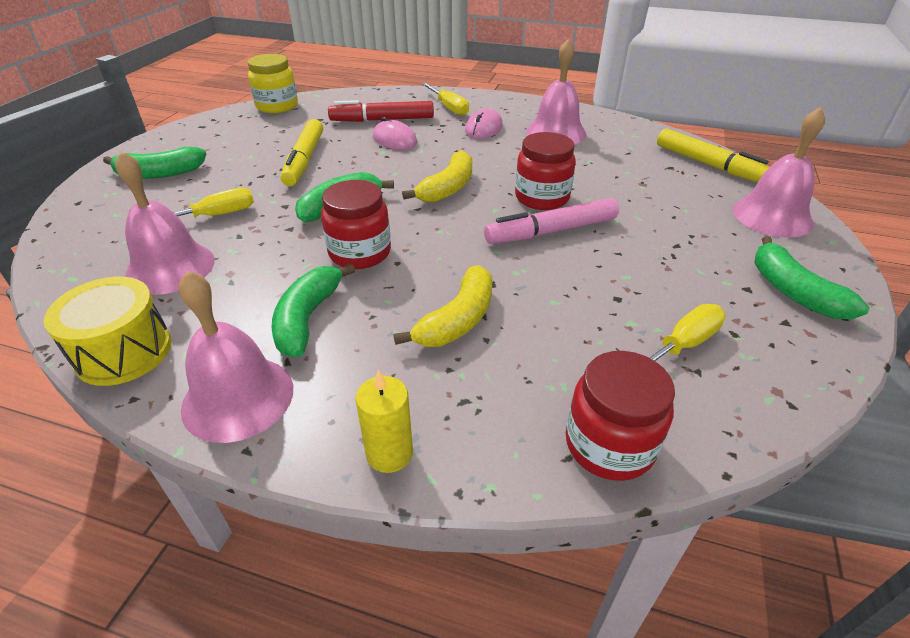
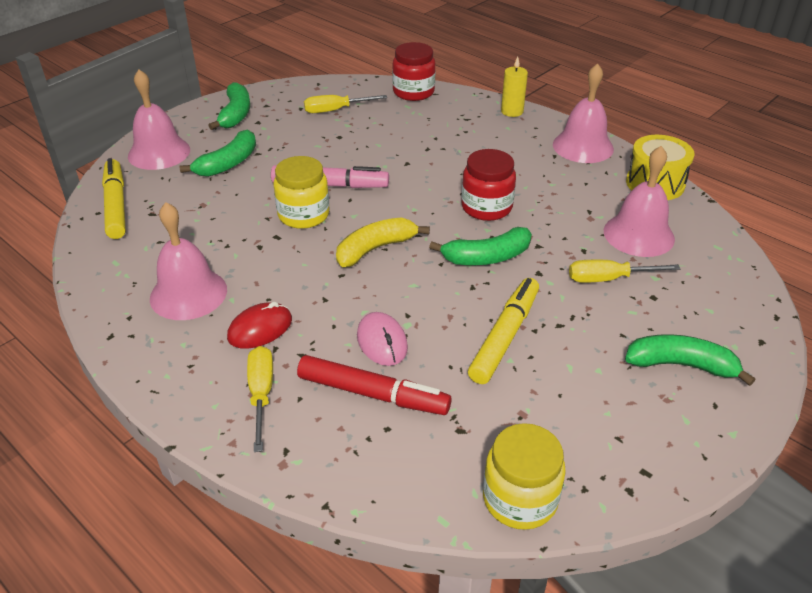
camera: 155 degrees left, 0 degrees up
green banana [271,263,355,357] -> green banana moved to [179,129,256,177]
yellow banana [394,265,492,347] -> none
pink mouse [465,109,503,139] -> red mouse [227,302,292,349]
red jar [515,132,576,210] -> yellow jar [273,156,330,229]

